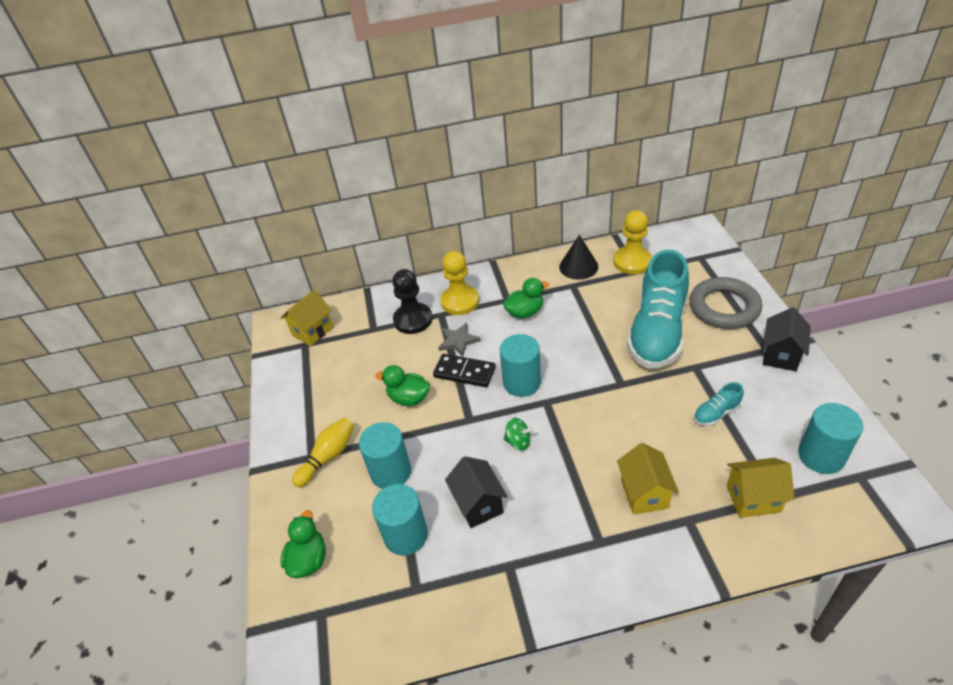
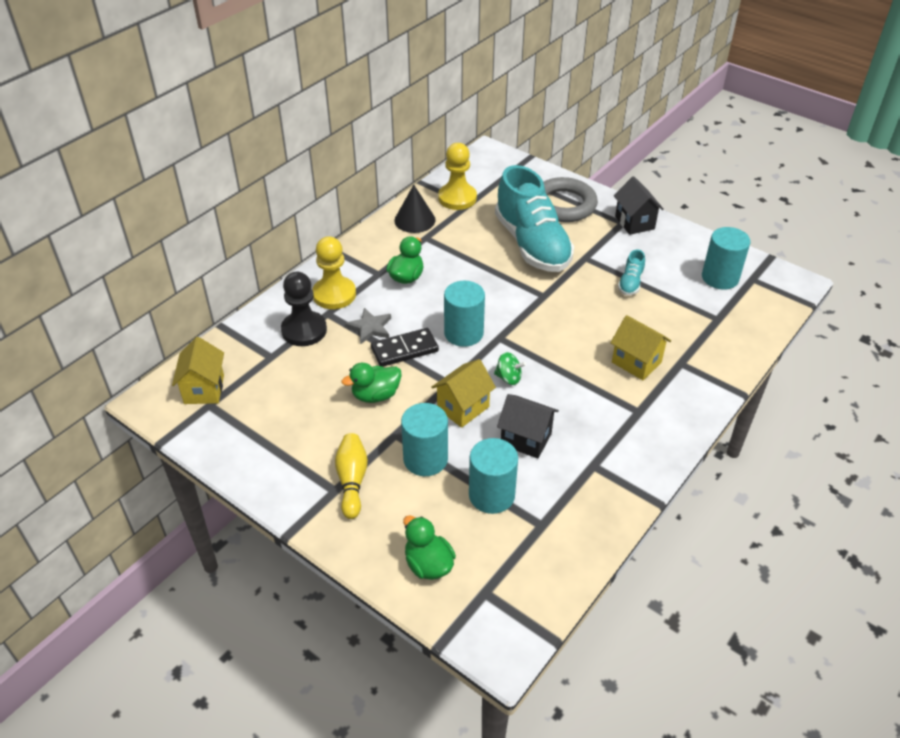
camera: 45 degrees left, 0 degrees up
green spinning top [504,418,534,450] -> green spinning top turned 45 degrees clockwise [494,352,526,385]
yellow house [727,458,795,518] -> yellow house moved to [431,359,496,428]

